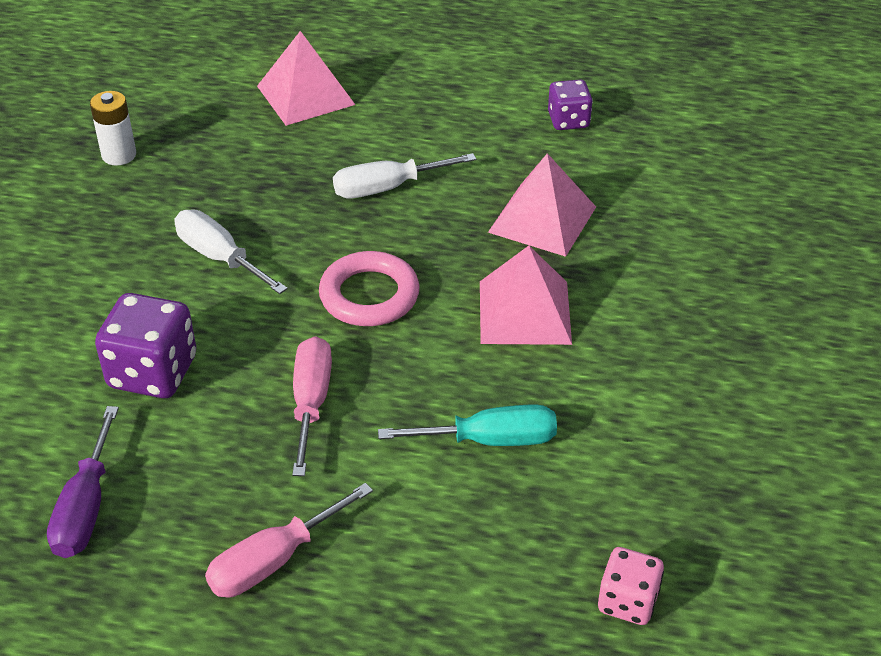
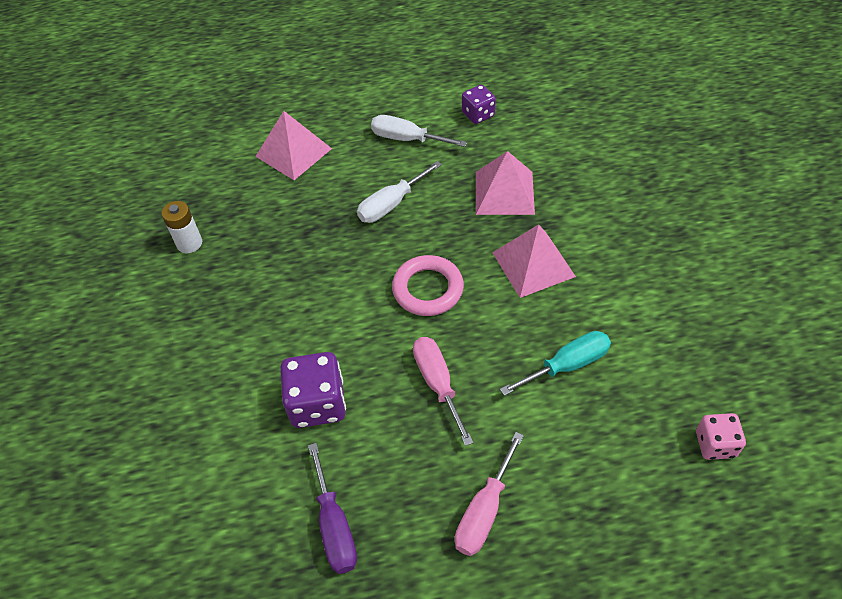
camera: 20 degrees left, 10 degrees up
white screwdriver [174,210,288,294] -> white screwdriver moved to [371,115,467,147]

